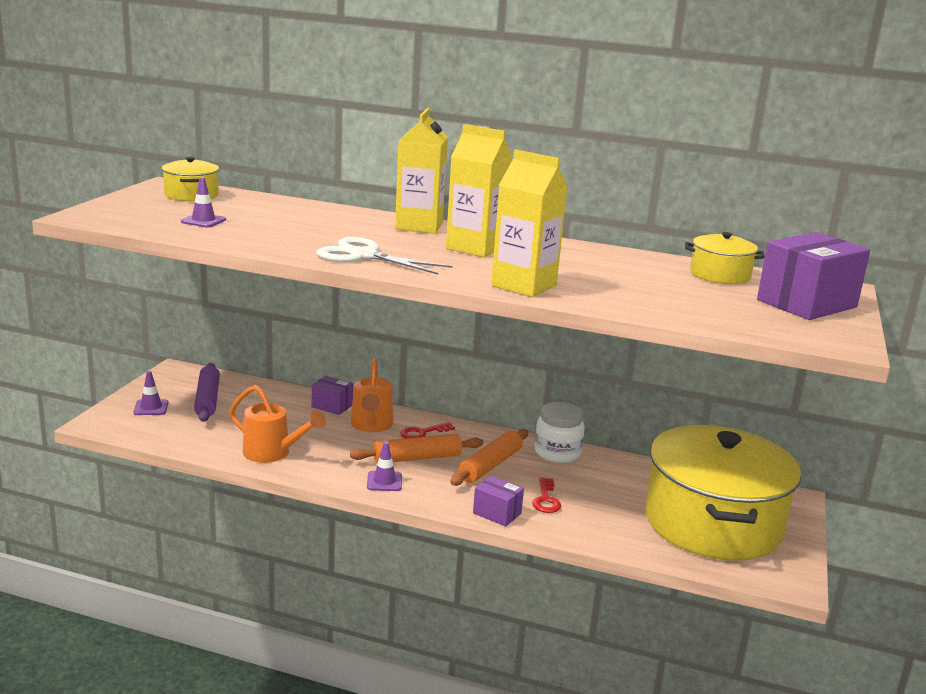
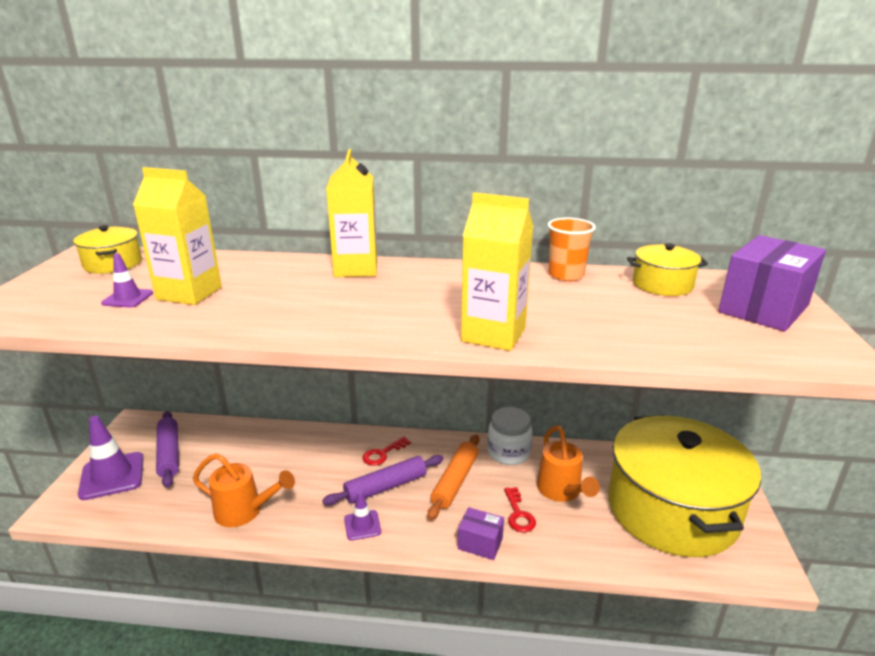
camera: 10 degrees left, 5 degrees up
purple traffic cone [134,371,168,415] -> purple traffic cone [78,416,143,500], size x1.82
purple box [312,376,353,415] -> none
white scissors [316,237,453,275] -> none
orange rolling pin [350,434,483,463] -> purple rolling pin [322,455,443,505]
orange watering can [351,358,393,432] -> orange watering can moved to [537,425,600,502]
yellow carton [446,124,512,257] -> yellow carton moved to [133,167,222,305]
none -> orange cup [548,218,596,281]

